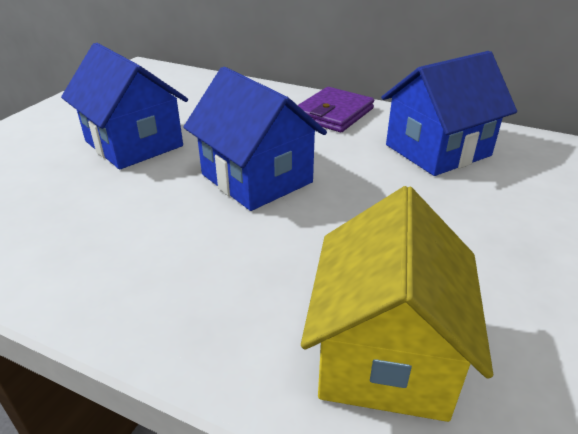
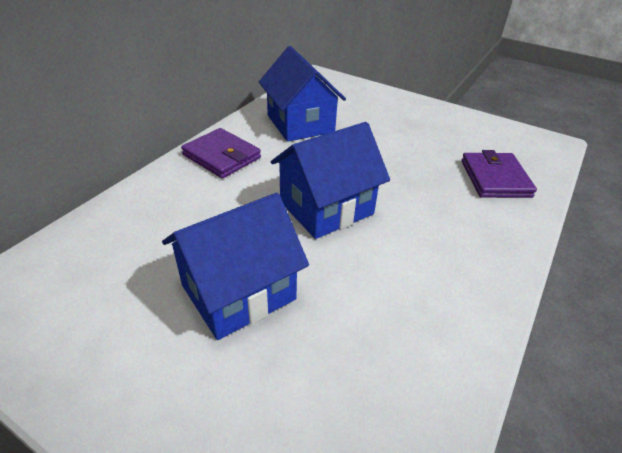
camera: 85 degrees left, 5 degrees up
yellow house [301,186,493,422] -> purple wallet [461,150,537,198]

